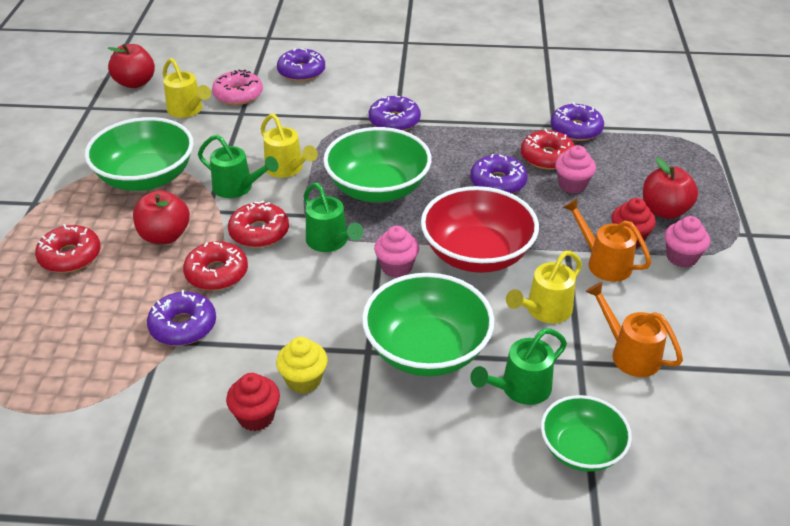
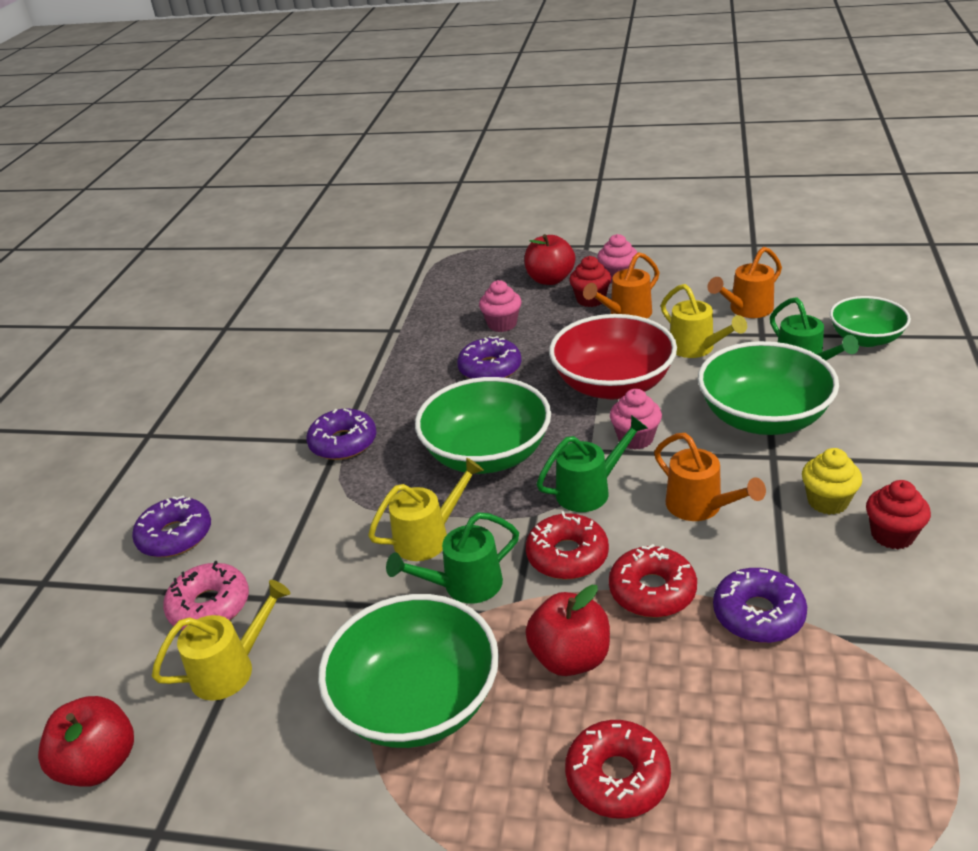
camera: 80 degrees left, 5 degrees down
green watering can [198,135,279,198] -> green watering can turned 150 degrees counterclockwise [386,512,519,603]
red donut [521,129,575,170] -> none
purple donut [551,102,604,141] -> none
none -> orange watering can [654,433,766,521]

